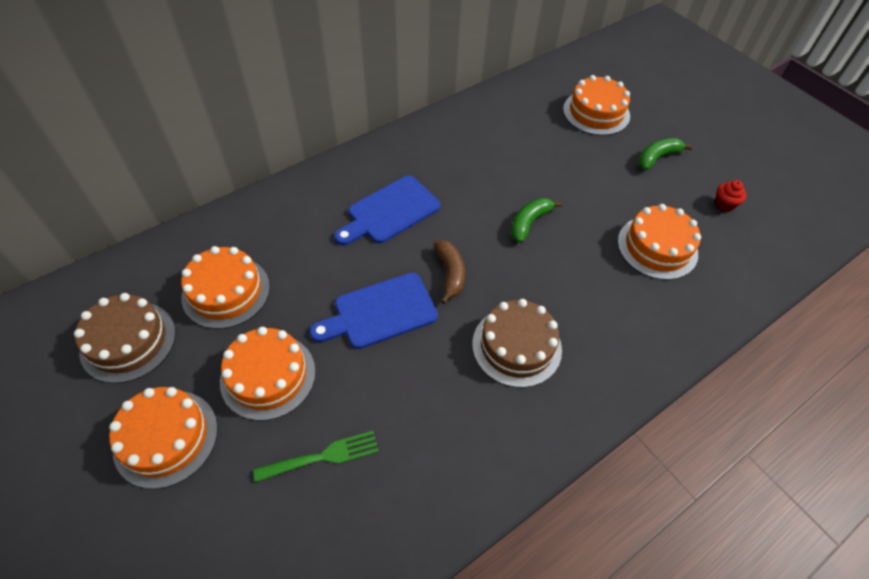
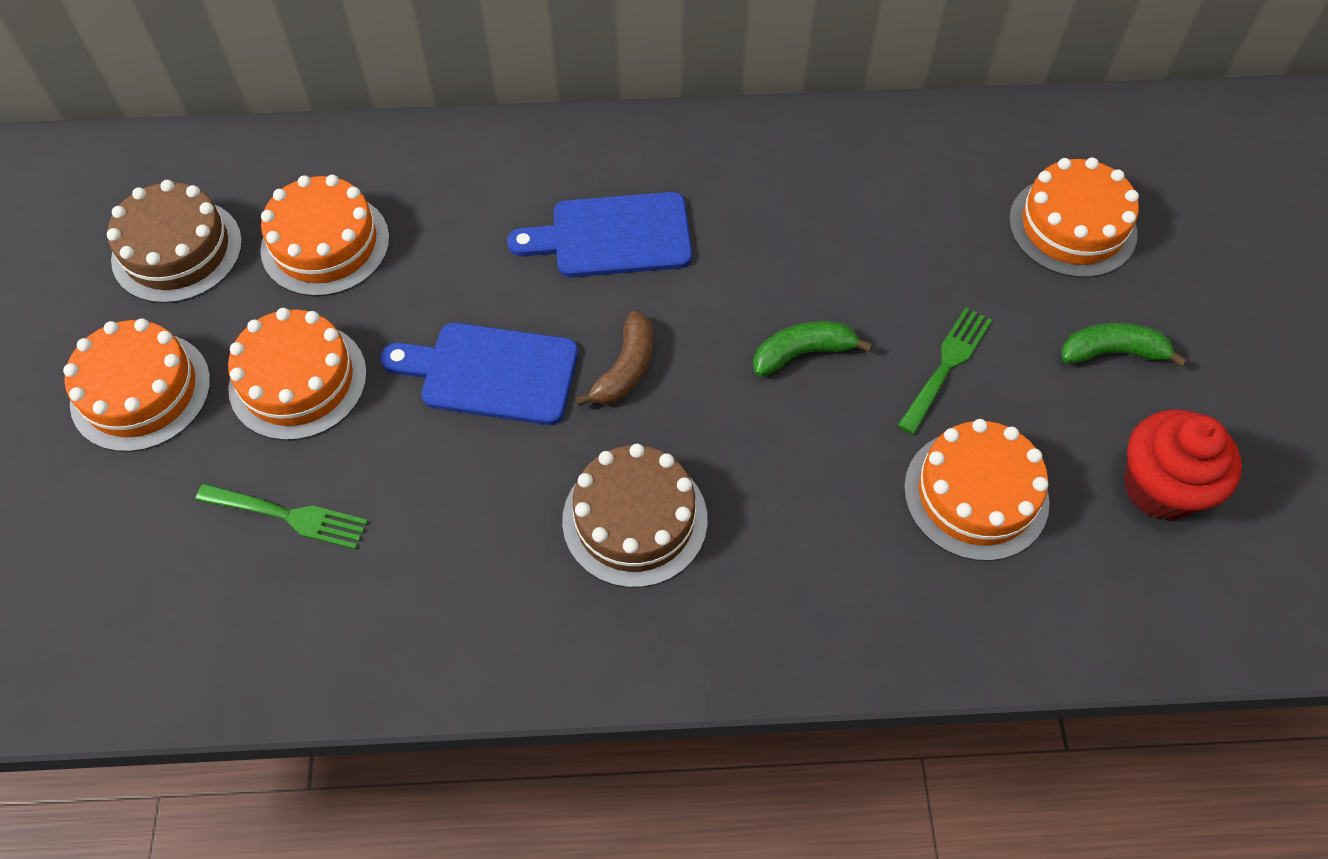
camera: 35 degrees right, 5 degrees up
red cupcake [715,180,746,212] -> red cupcake [1124,409,1242,521], size x1.99
none -> green fork [897,307,992,435]

